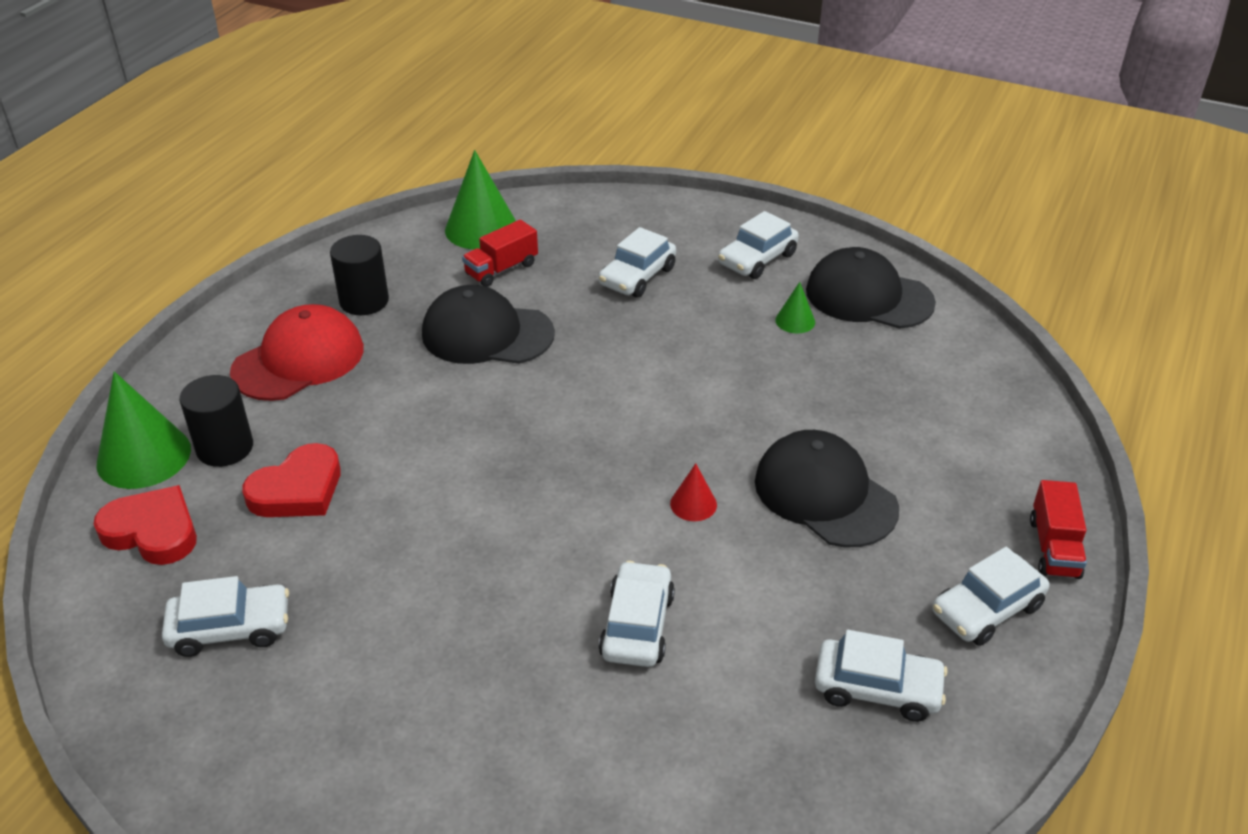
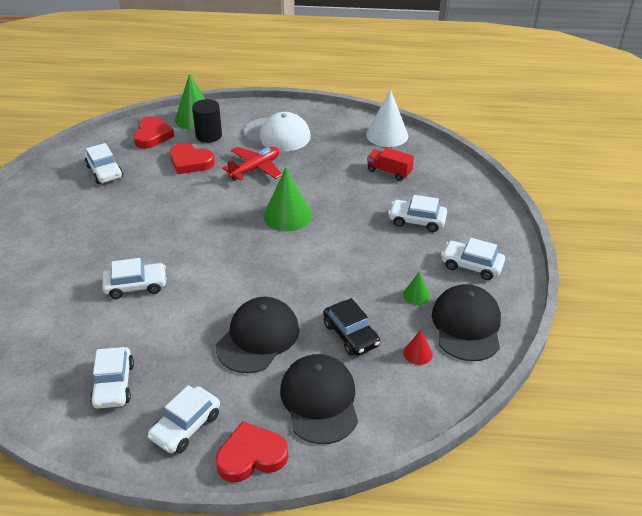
camera: 70 degrees right, 0 degrees up
red cap [230,304,364,401] -> white cap [243,112,311,151]
black cylinder [330,235,389,315] -> none
black cap [422,285,555,364] -> black cap moved to [280,354,358,444]
green cone [445,150,516,249] -> green cone moved to [263,168,312,231]
red cone [670,463,717,521] -> red cone moved to [403,330,433,365]
white car [932,547,1049,646] -> white car turned 90 degrees counterclockwise [148,385,220,453]
red truck [1030,480,1087,579] -> red heart [216,421,288,483]
none -> red plane [222,147,282,181]
none -> black car [323,298,380,356]
none -> white cone [366,89,408,147]

